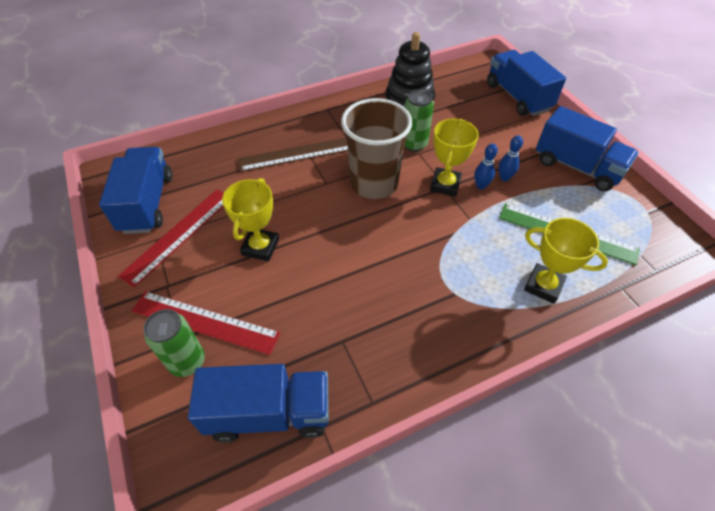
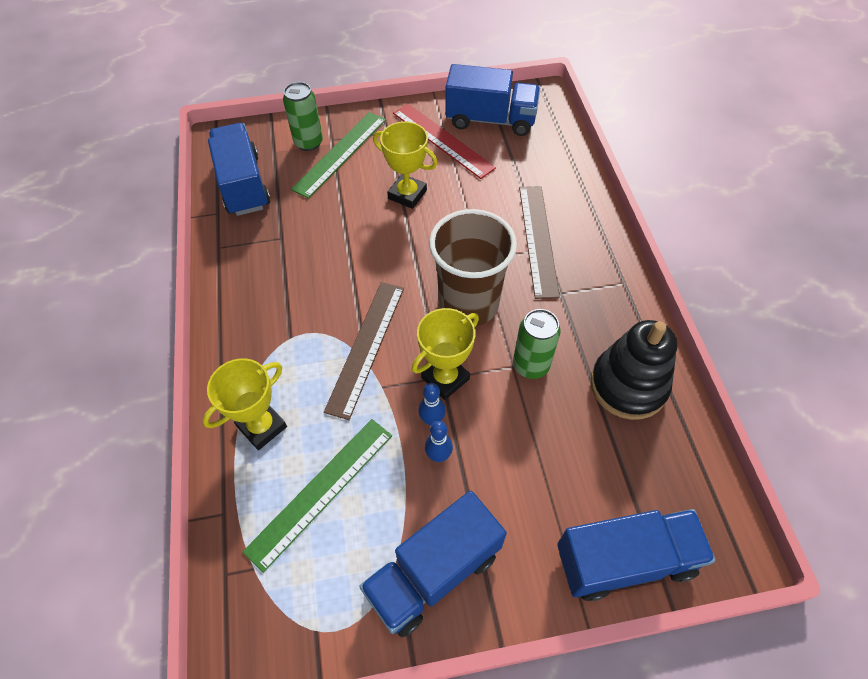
camera: 105 degrees right, 5 degrees up
red ruler [132,291,281,355] -> green ruler [291,112,386,199]
blue truck [188,364,329,443] -> blue truck turned 150 degrees clockwise [208,123,270,216]
yellow trophy [430,118,479,197] -> yellow trophy turned 75 degrees counterclockwise [412,308,479,400]
none -> brown ruler [324,282,404,420]

